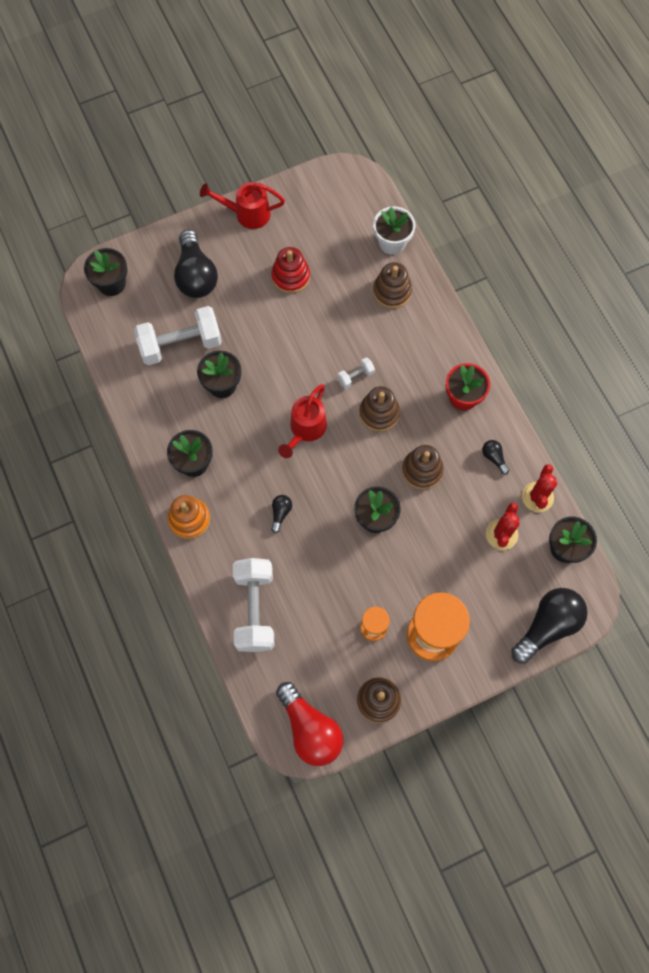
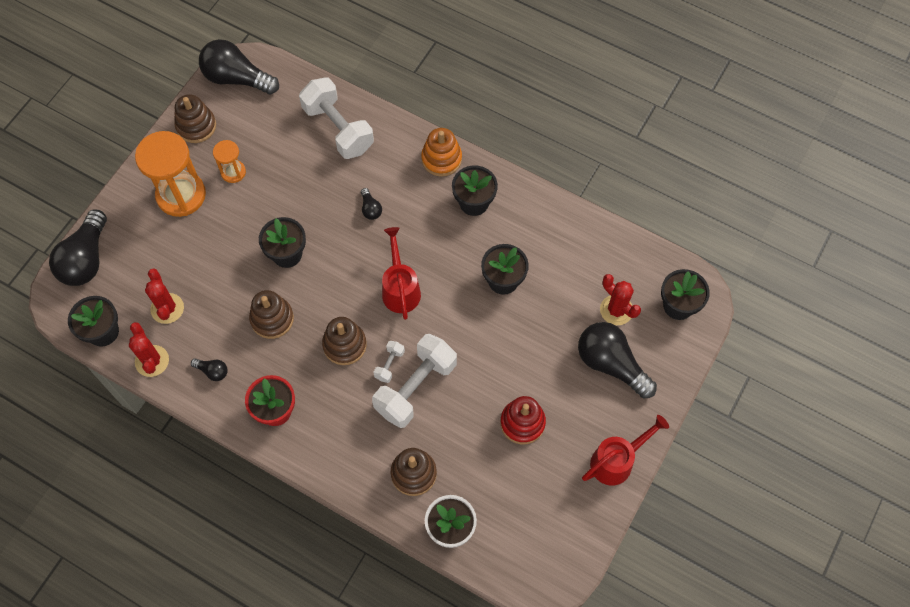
camera: 145 degrees right, 5 degrees down
white dumbbell [134,306,222,365] -> white dumbbell moved to [372,334,457,428]
red light bulb [276,682,343,766] -> black light bulb [199,39,279,94]
none -> red cactus [600,274,641,325]

